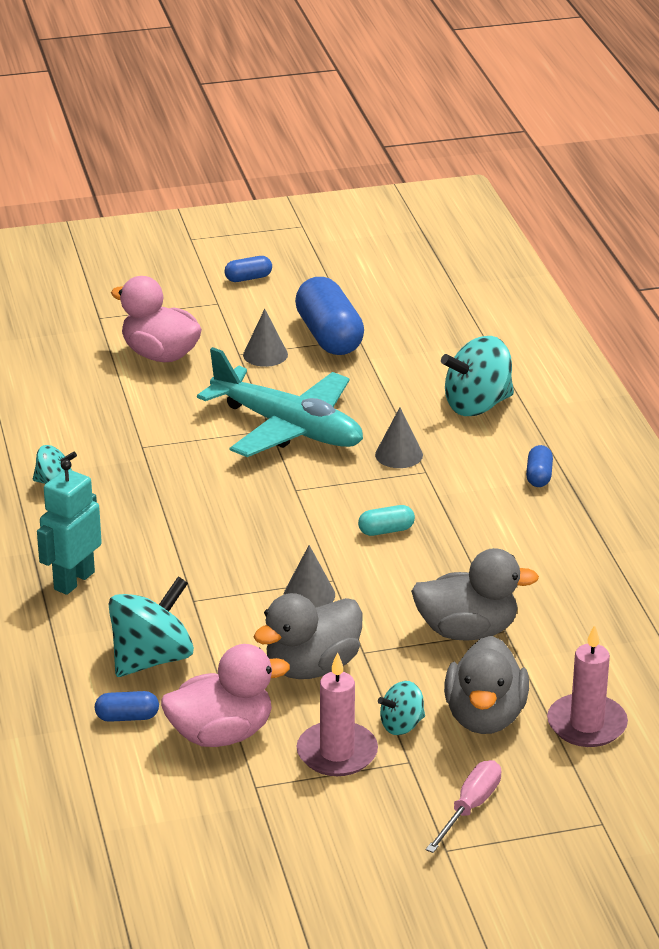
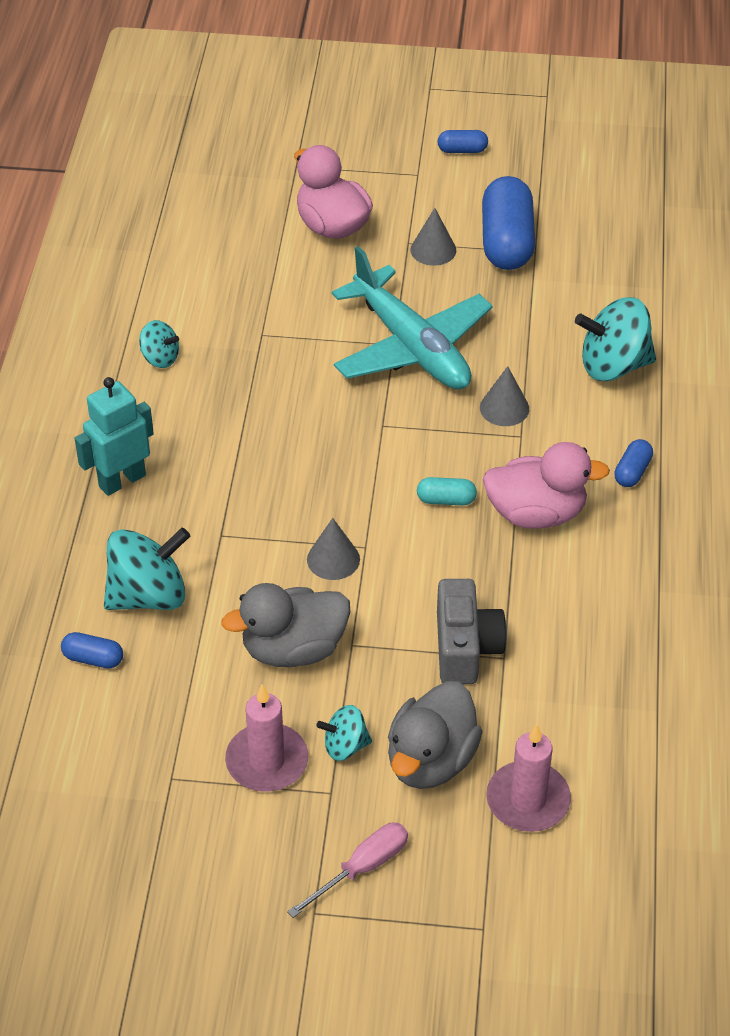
camera: 20 degrees right, 15 degrees up
pink duck [161,644,290,747] -> pink duck moved to [483,442,610,529]
grey duck [411,548,539,641] -> grey camera [437,579,507,684]

